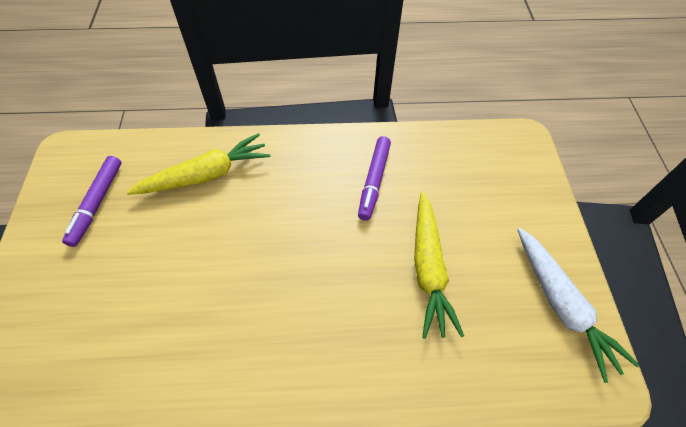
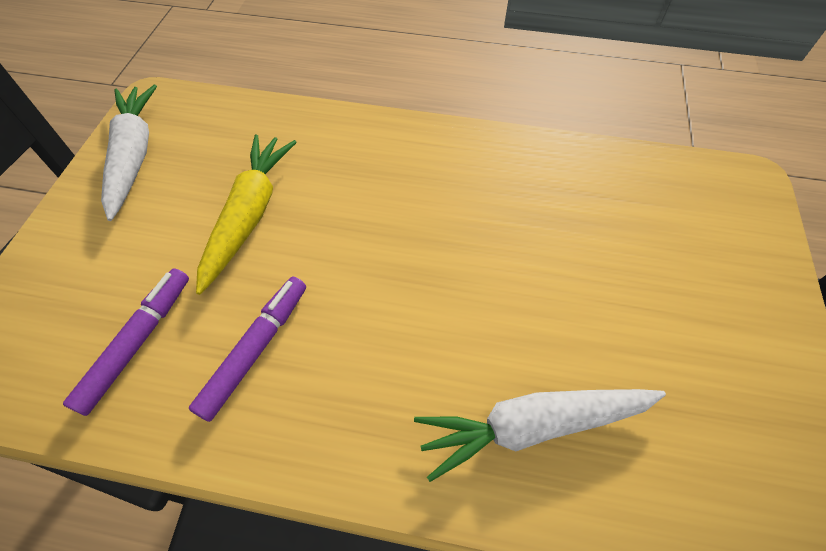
camera: 165 degrees left, 0 degrees up
purple marker [62,156,122,247] -> purple marker moved to [63,268,189,416]
yellow carrot [127,133,270,195] -> white carrot [414,389,666,482]

